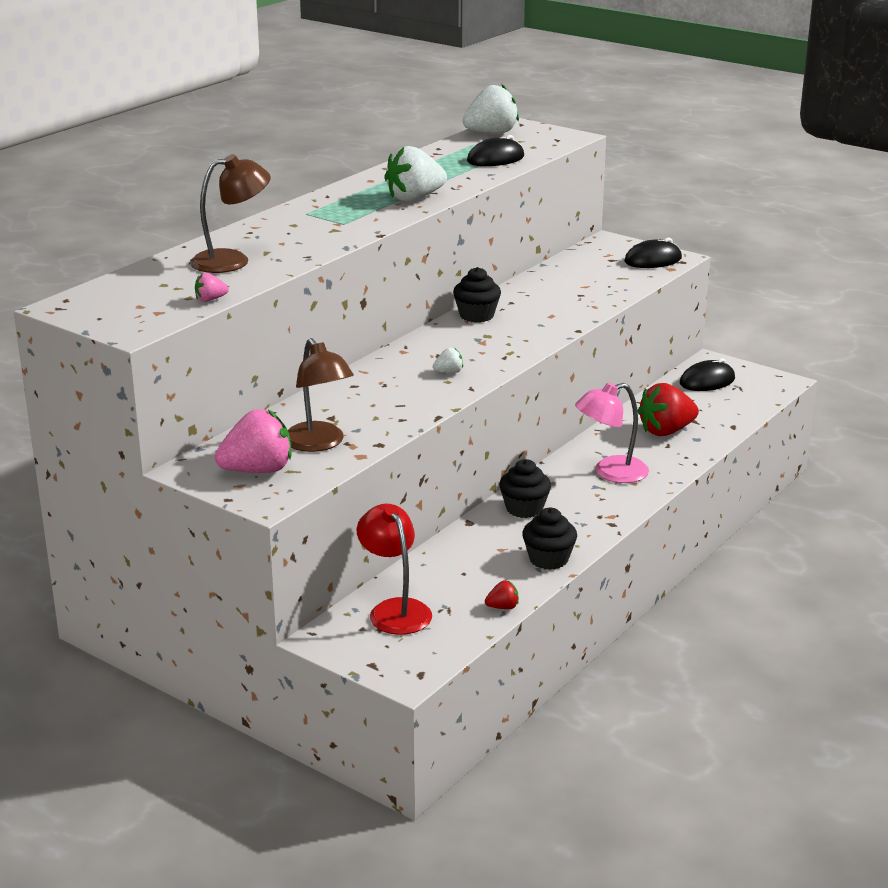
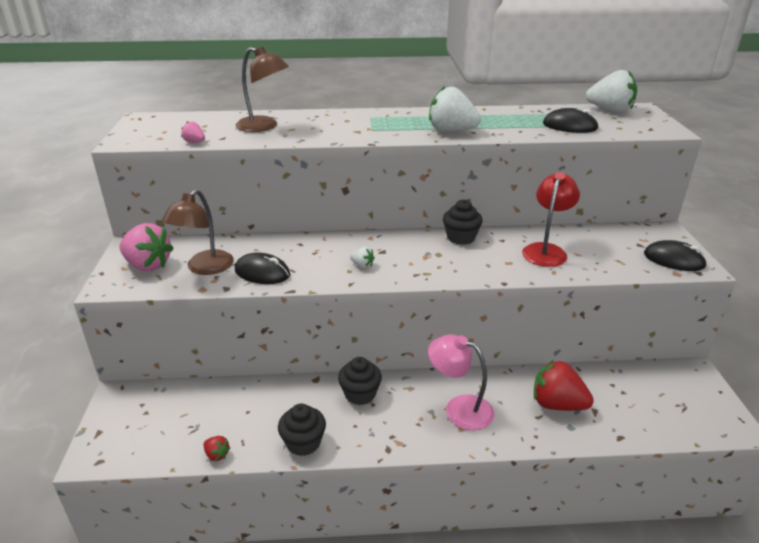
camera: 50 degrees right, 5 degrees up
red lamp [357,504,432,635] -> red lamp moved to [522,172,580,267]
black mouse [680,358,735,391] -> black mouse moved to [235,252,290,284]

